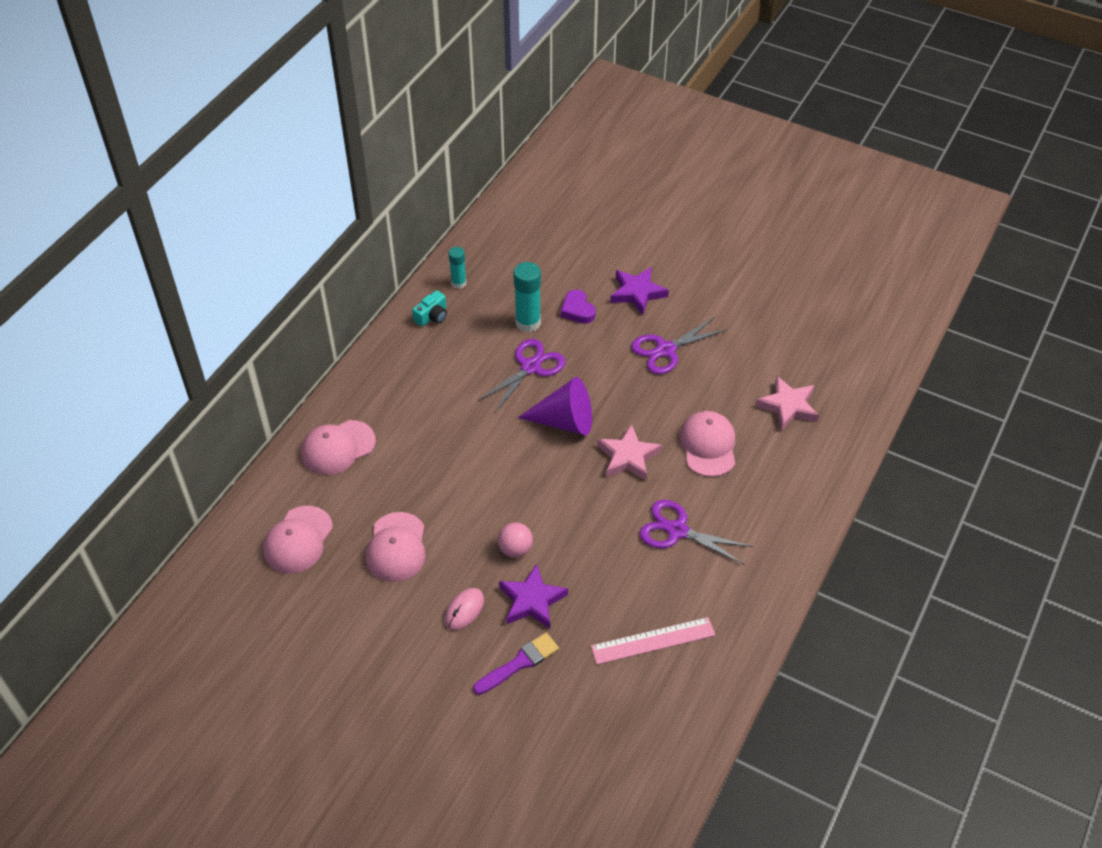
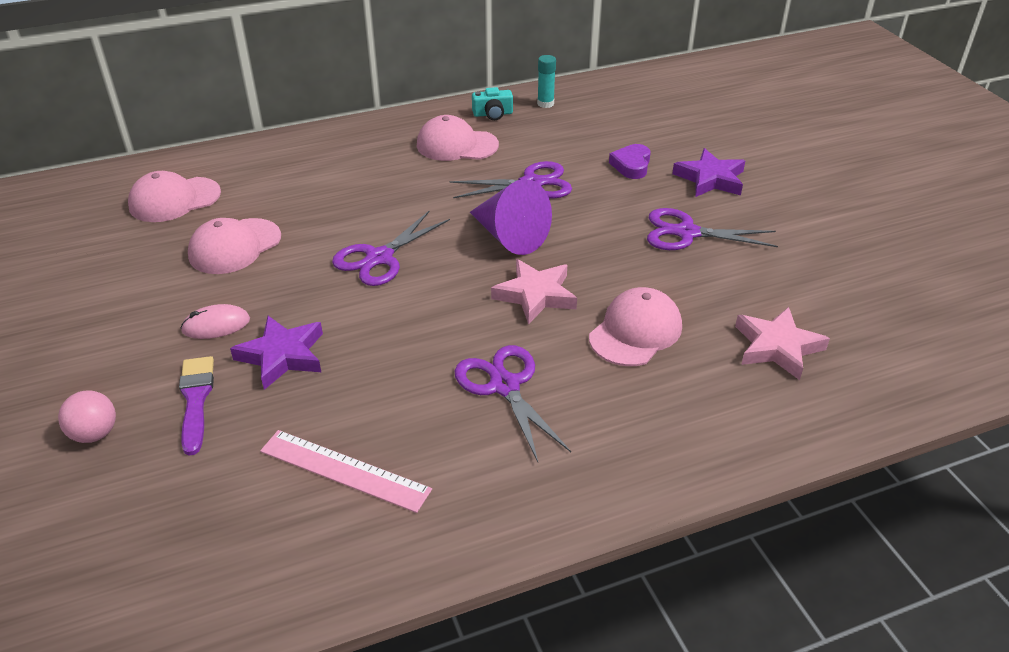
camera: 40 degrees right, 10 degrees down
pink cap [301,420,376,475] -> pink cap moved to [417,115,499,161]
purple brush [473,633,559,695] -> purple brush turned 105 degrees counterclockwise [179,356,214,455]
pink ball [498,522,533,558] -> pink ball moved to [58,390,116,443]
turquoise glue stick [513,262,541,332] -> none
none -> purple scissors [332,211,450,286]

